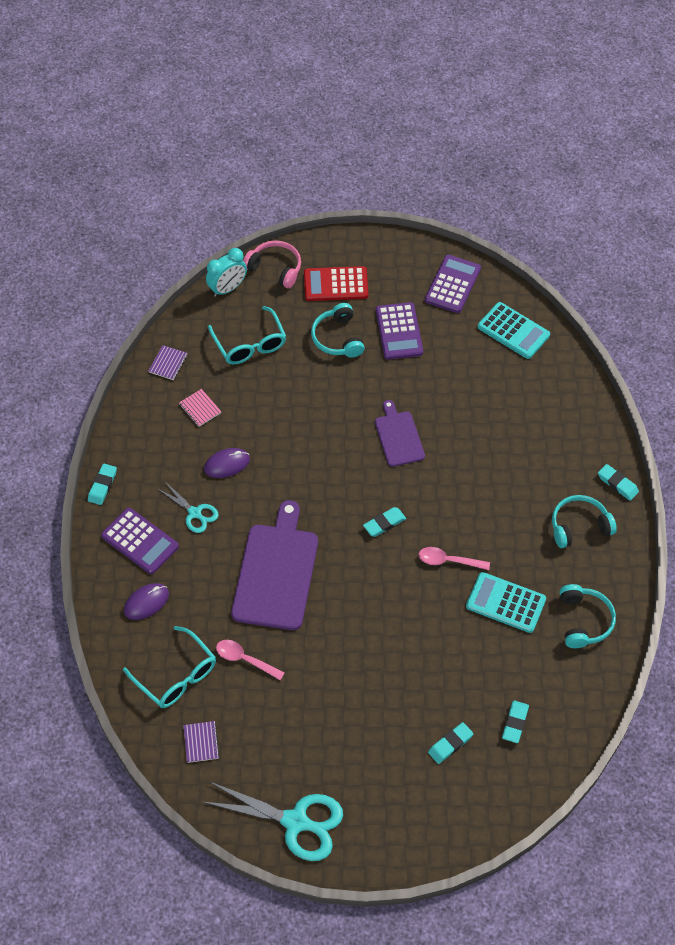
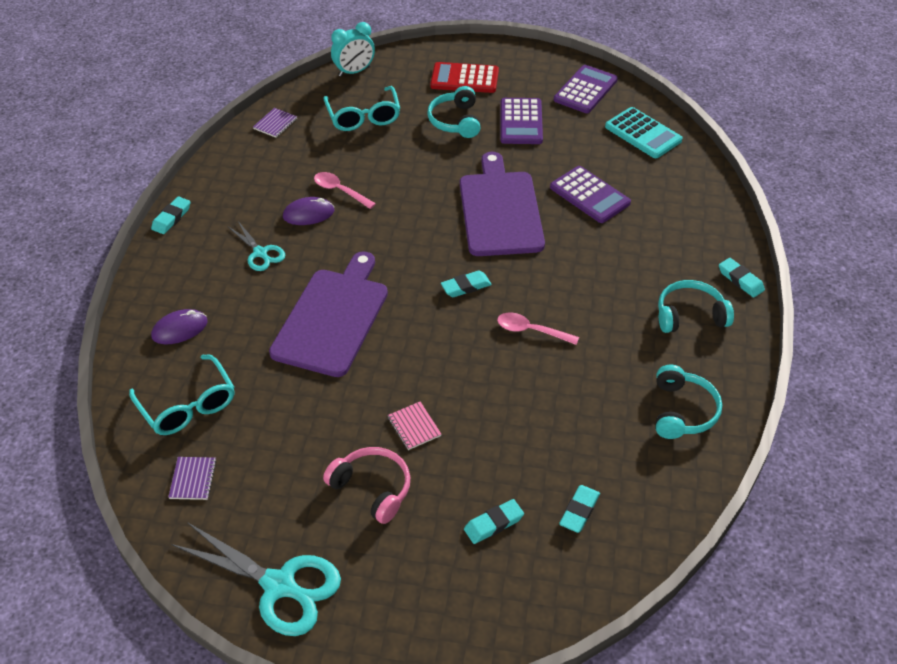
camera: 10 degrees right, 10 degrees down
purple calculator [101,508,179,574] -> purple calculator moved to [550,166,631,223]
pink notebook [179,389,221,427] -> pink notebook moved to [387,402,441,450]
pink spoon [216,640,285,680] -> pink spoon moved to [314,172,376,209]
pink headphones [243,240,301,288] -> pink headphones moved to [323,447,410,524]
purple cutting board [375,400,425,467] -> purple cutting board [460,152,545,256], size x1.77
turquoise calculator [466,572,546,633] -> none

